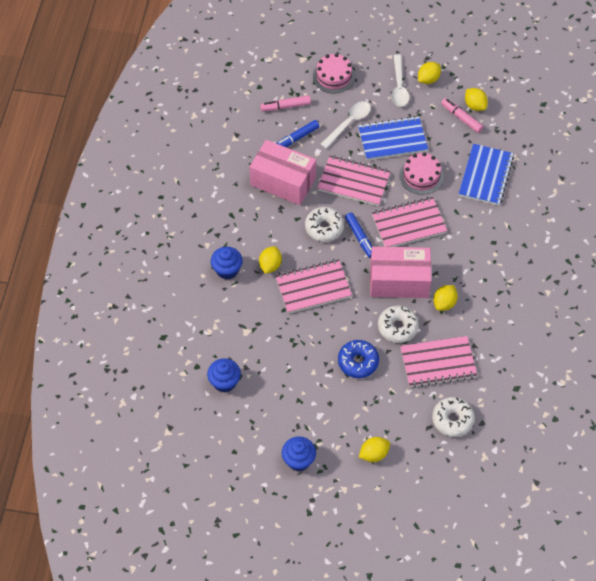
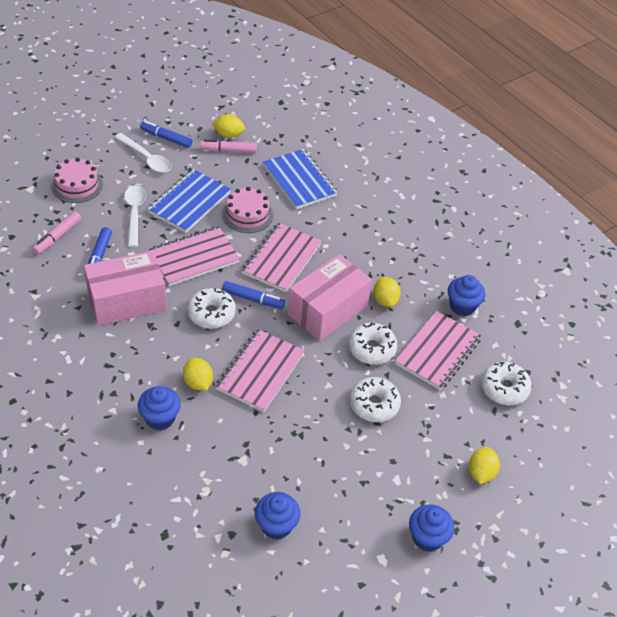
camera: 50 degrees left, 10 degrees down
blue donut [338,340,379,378] -> white donut [350,377,401,422]
yellow lemon [418,62,441,84] -> blue marker [140,121,192,148]
none -> blue cupcake [448,275,485,316]

